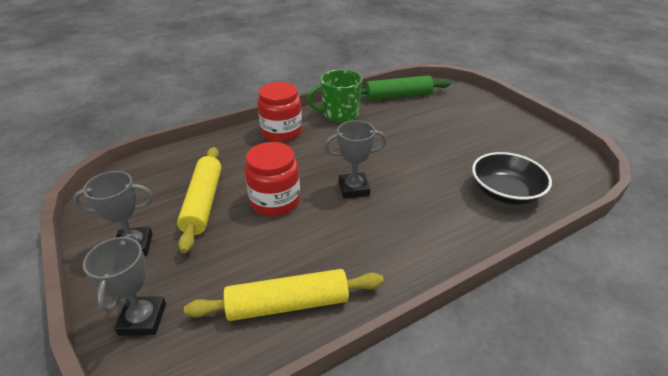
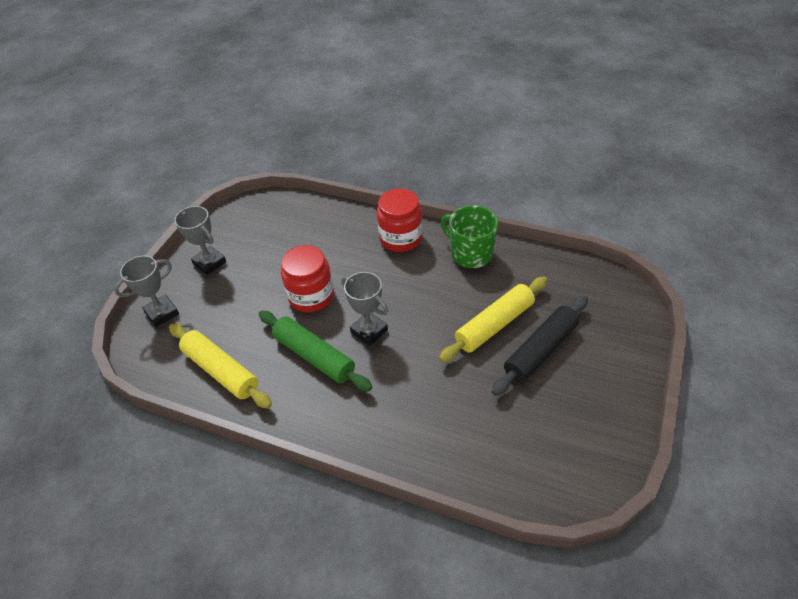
camera: 55 degrees right, 10 degrees up
yellow rolling pin [177,147,222,253] -> yellow rolling pin moved to [439,276,547,362]
green rolling pin [361,75,451,100] -> green rolling pin moved to [259,311,372,392]
black bowl [472,152,552,205] -> none
none -> black rolling pin [492,296,588,396]

